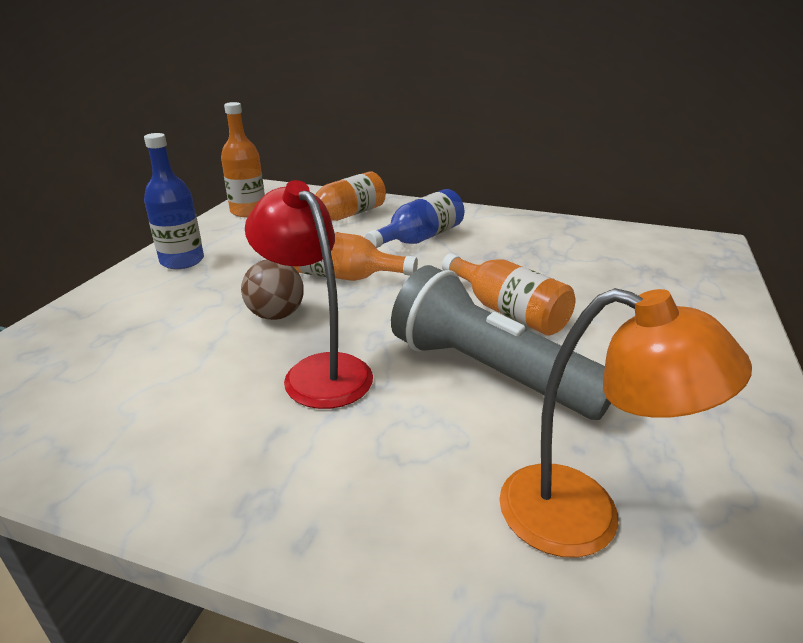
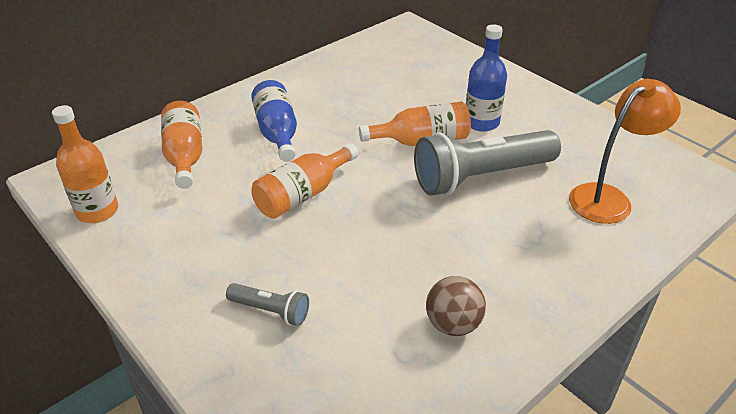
camera: 60 degrees left, 10 degrees up
blue bottle [144,133,204,269] -> blue bottle moved to [466,24,507,132]
brown ball [241,259,304,320] -> brown ball moved to [426,276,486,336]
red lamp [245,180,373,409] -> none
none -> grey flashlight [226,283,309,326]

